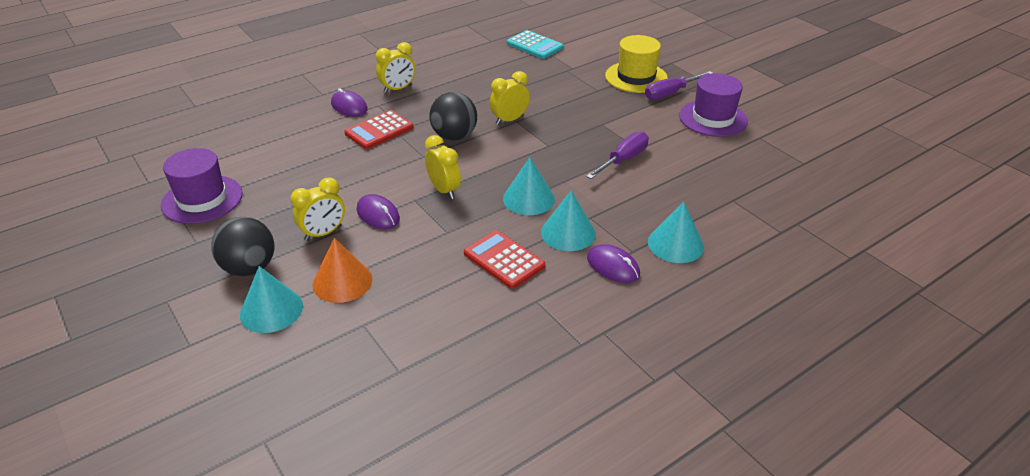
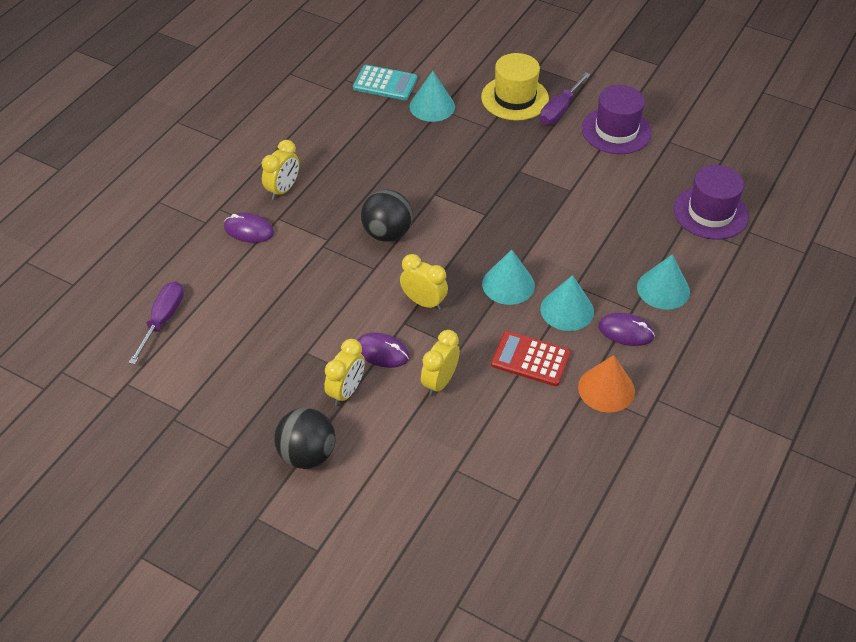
camera: 25 degrees left, 10 degrees up
purple hat [161,148,243,224] -> purple hat moved to [674,165,749,240]
turquoise cone [240,266,303,333] -> turquoise cone moved to [409,71,455,122]
orange cone [312,238,372,303] -> orange cone moved to [578,355,635,413]
red calculator [345,110,413,149] -> none
yellow clock [489,71,530,125] -> yellow clock moved to [421,330,460,396]
purple screwdriver [586,132,649,179] -> purple screwdriver moved to [129,281,184,365]

